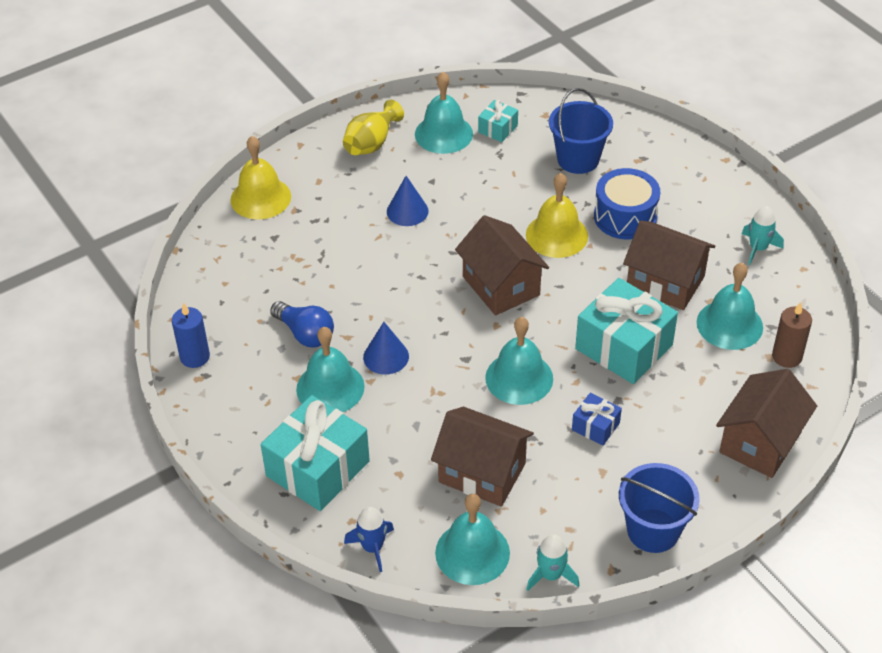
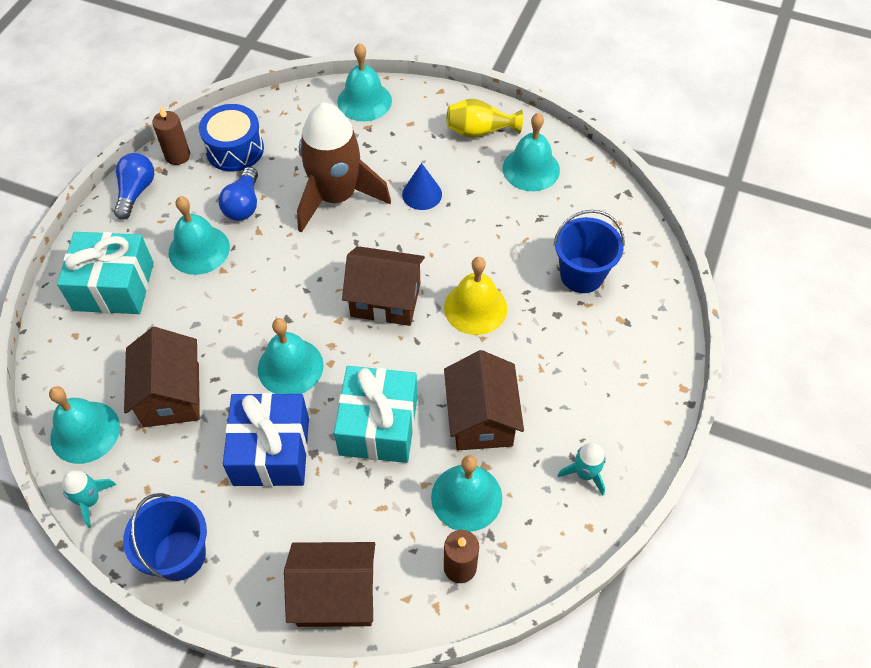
camera: 55 degrees right, 10 degrees up
blue candle [172,303,210,368] -> brown candle [152,106,190,165]
yellow bell [230,136,291,219] -> turquoise bell [337,43,392,121]
blue rocket [344,507,394,572] -> none
blue cone [363,322,409,375] -> none
brown house [455,215,549,315] -> brown house turned 75 degrees clockwise [342,246,425,326]
turquoise gift [478,100,518,142] -> none
blue gift [572,393,622,446] -> blue gift [223,393,309,487], size x2.08
blue drum [594,168,660,239] -> blue drum moved to [199,104,264,172]
none -> blue light bulb [114,153,154,220]
none -> brown rocket [297,103,391,233]

